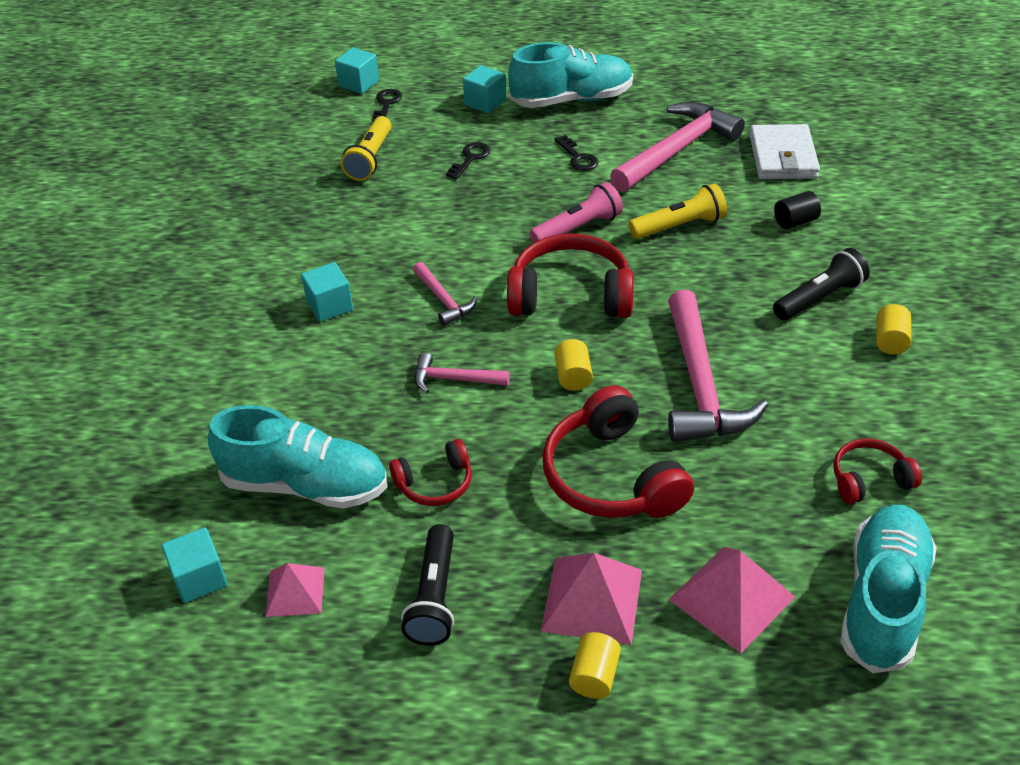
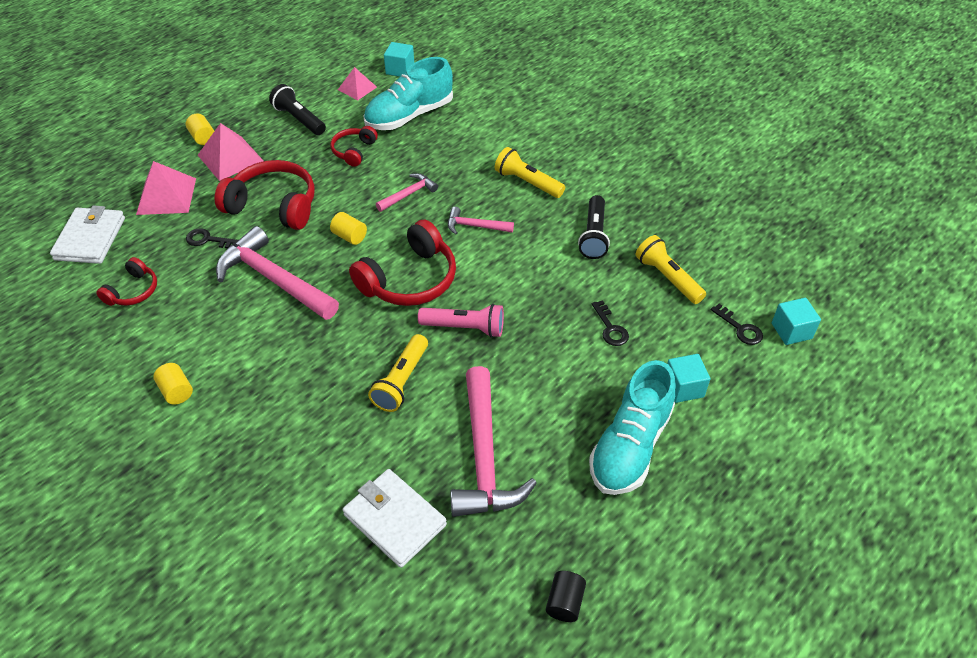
camera: 130 degrees right, 5 degrees up
turquoise cube [301,262,353,322] -> yellow flashlight [495,147,565,198]
pink flashlight [530,182,623,243] -> pink flashlight turned 90 degrees counterclockwise [418,304,504,338]
black key [554,135,598,171] -> black key moved to [186,228,238,249]
black flashlight [773,248,870,320] -> black flashlight moved to [578,195,610,259]
black cylinder [774,191,821,229] -> black cylinder moved to [546,571,586,622]
turquoise shoe [840,505,937,673] -> white wallet [50,205,125,264]

